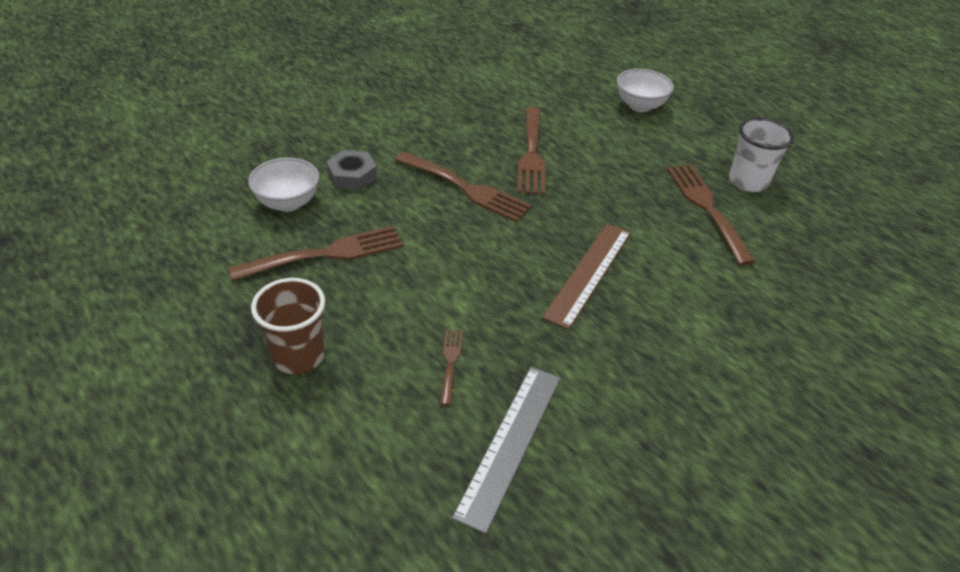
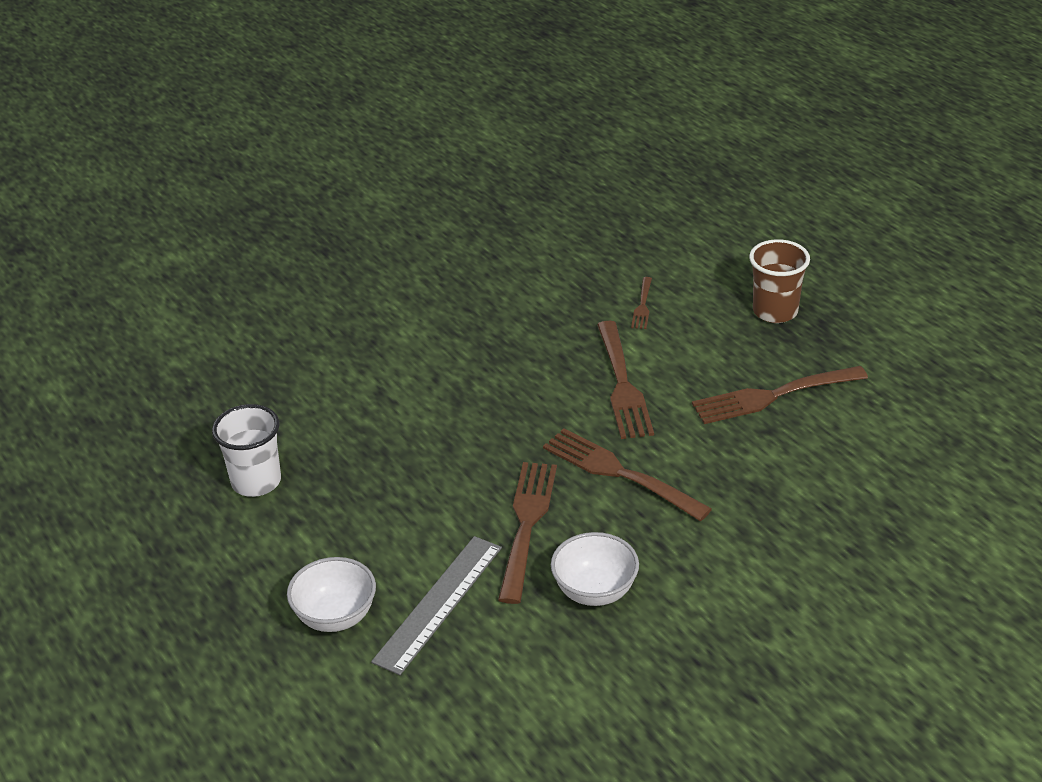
camera: 170 degrees left, 5 degrees down
white bowl [248,157,319,212] -> white bowl moved to [551,532,639,606]
grey nut [326,150,377,190] -> none
grey ruler [452,367,560,534] -> grey ruler moved to [371,536,502,675]
brown ruler [542,224,631,330] -> none
brown fork [667,165,756,265] -> brown fork moved to [597,321,654,439]

